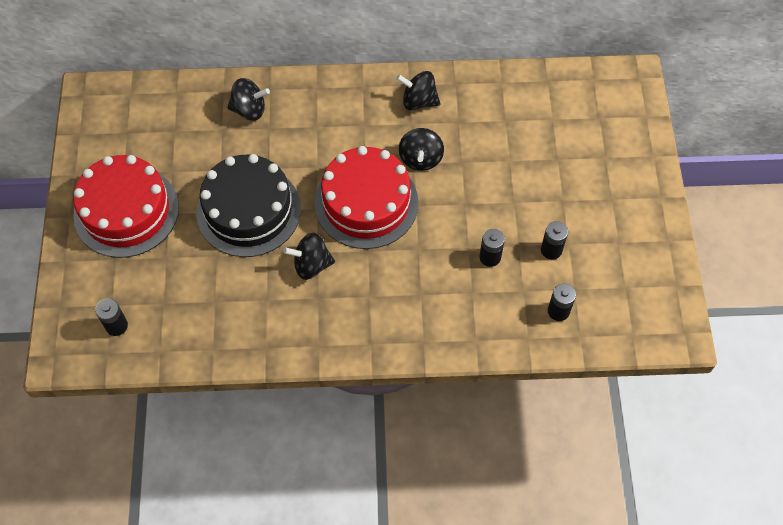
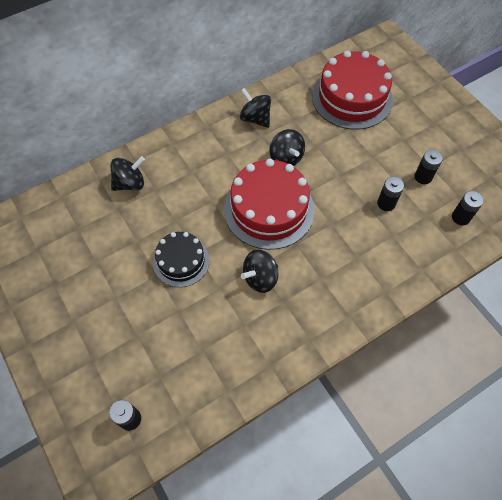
camera: 30 degrees left, 0 degrees up
red cake [73,155,179,258] -> red cake moved to [312,50,393,130]
black cake [196,154,301,257] -> black cake [153,232,209,287], size x0.59
black spinning top [396,71,441,110] -> black spinning top turned 60 degrees clockwise [240,88,271,128]

